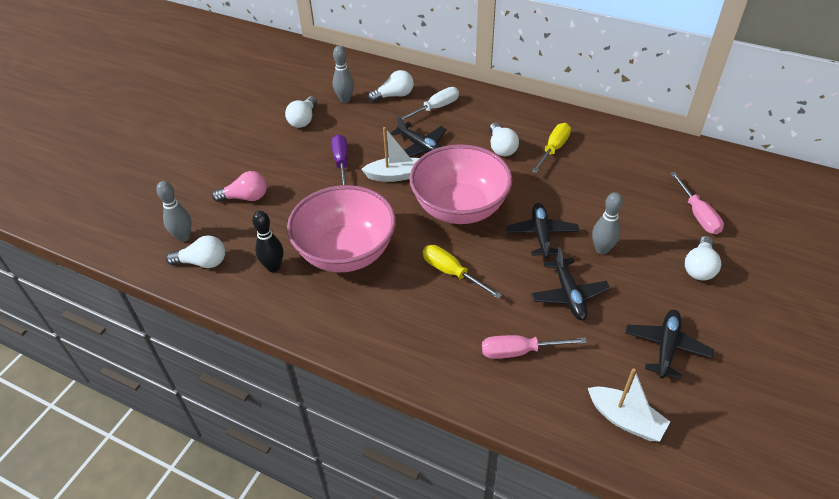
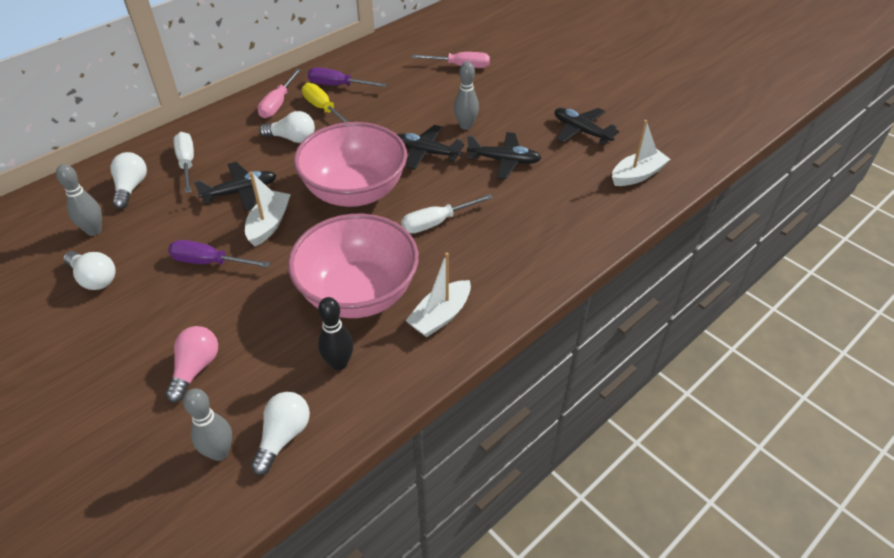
camera: 70 degrees left, 0 degrees up
yellow screwdriver [423,245,502,299] -> white screwdriver [401,194,493,234]
pink screwdriver [482,335,587,359] -> pink screwdriver moved to [257,69,301,118]
white light bulb [685,236,721,280] -> none
none -> purple screwdriver [308,67,387,87]
none -> white boat [405,252,471,337]

